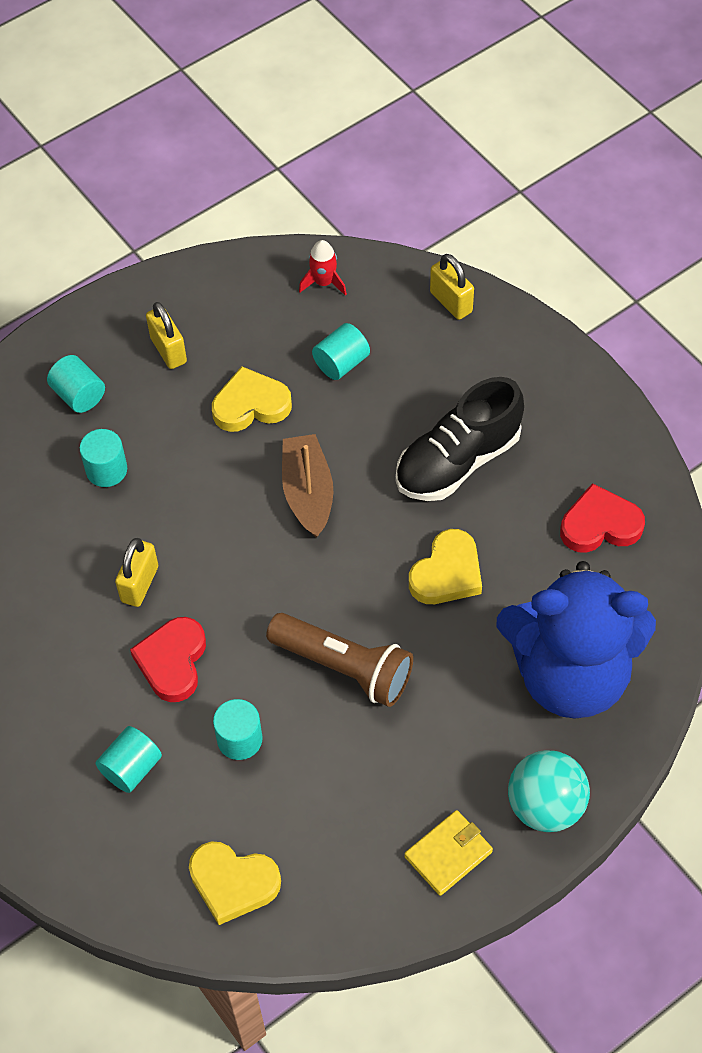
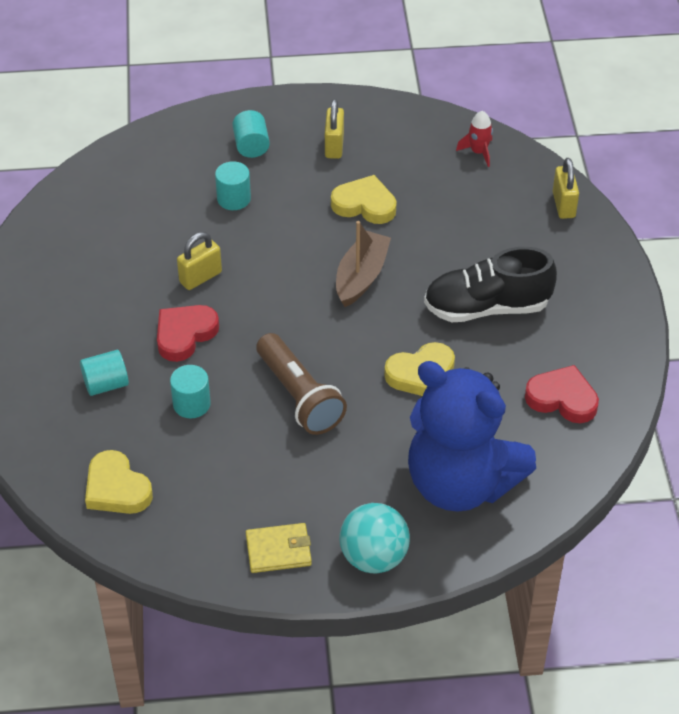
camera: 30 degrees right, 10 degrees down
turquoise cylinder [312,323,370,380] -> none

